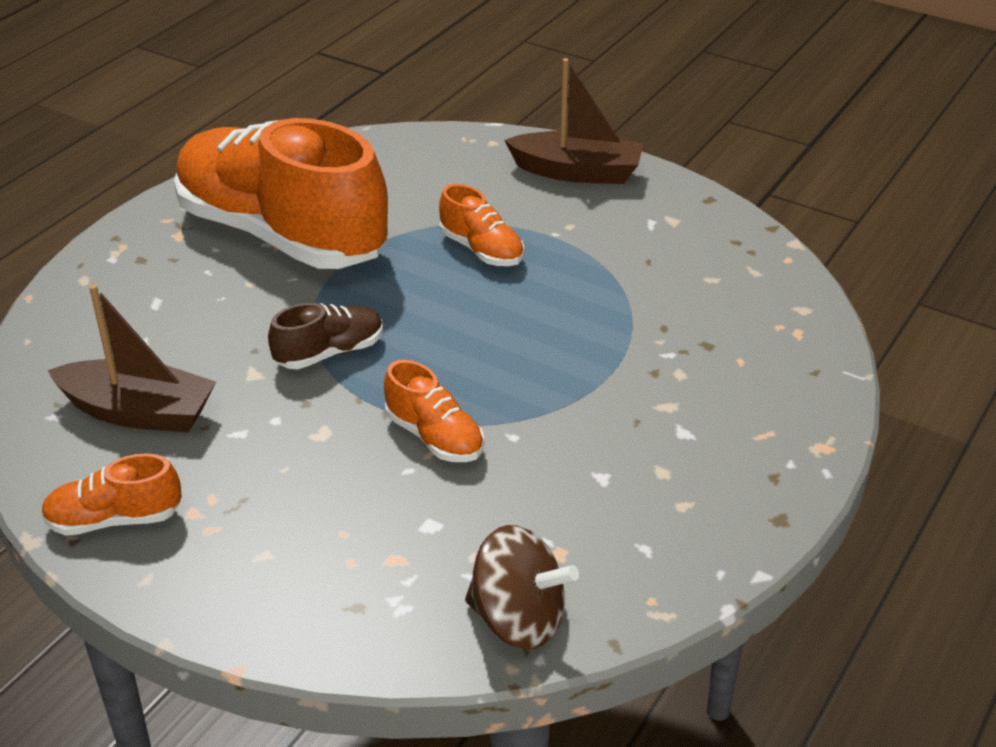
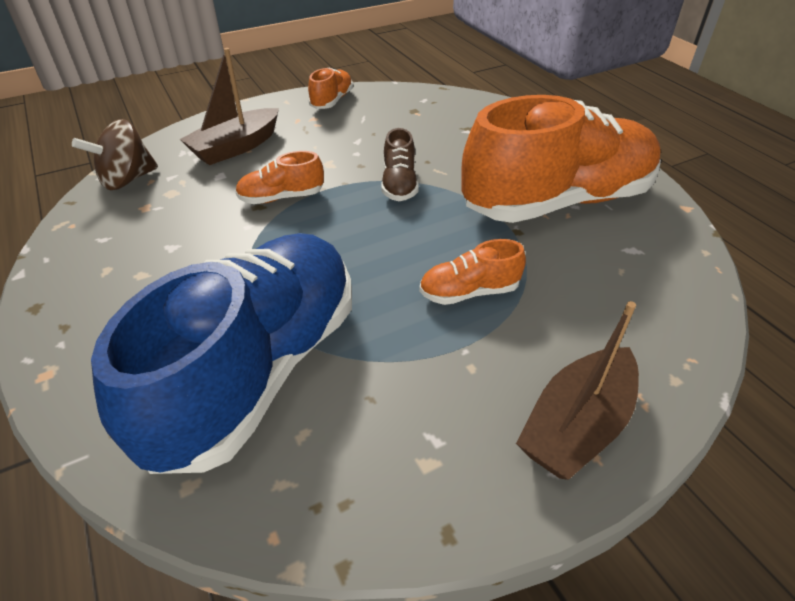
camera: 120 degrees right, 5 degrees up
brown boat [48,284,216,432] -> brown boat moved to [180,48,279,165]
none -> blue shoe [91,233,352,474]

